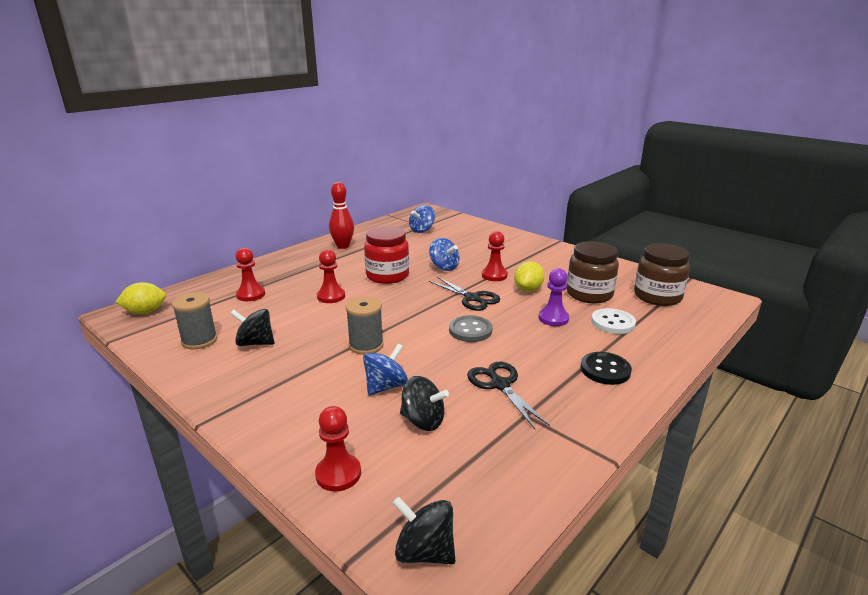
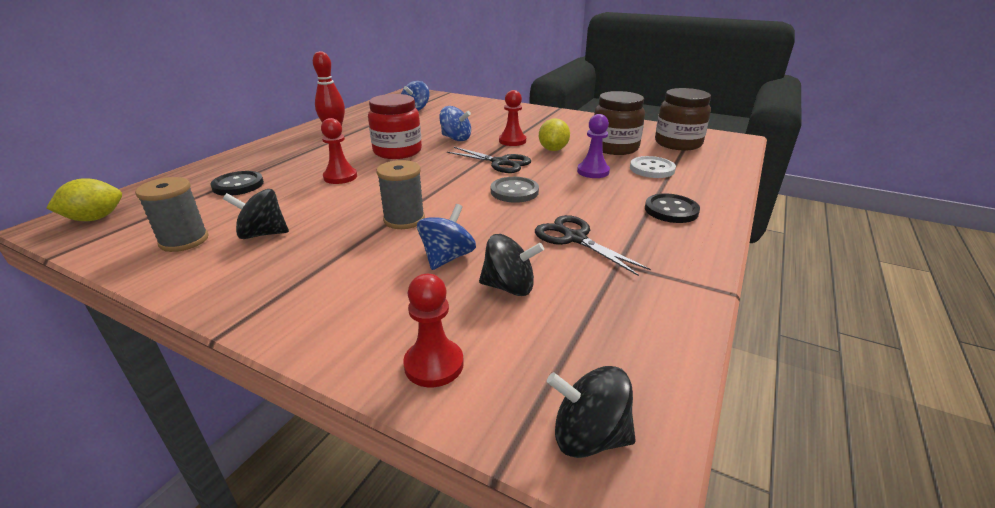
camera: 15 degrees left, 5 degrees up
red pawn [236,248,265,301] -> black button [211,171,264,196]

